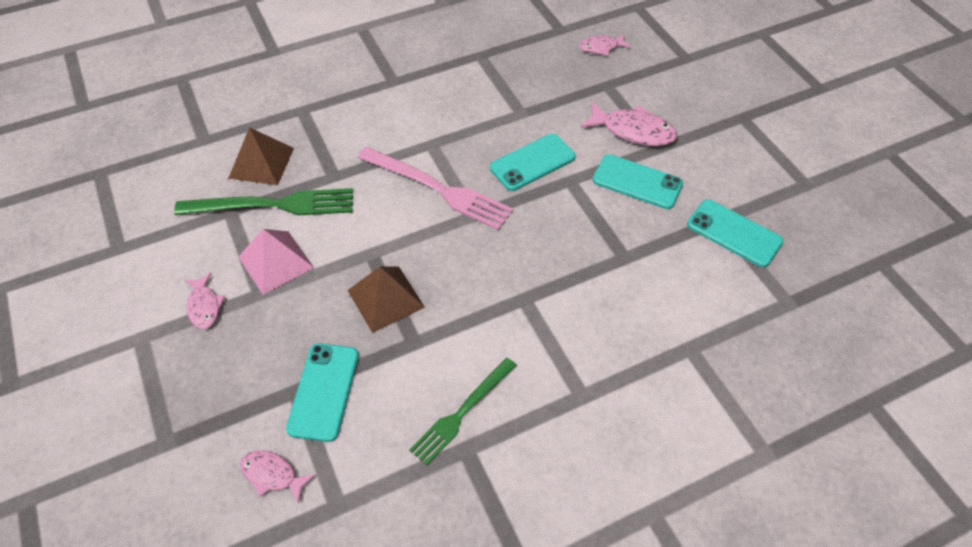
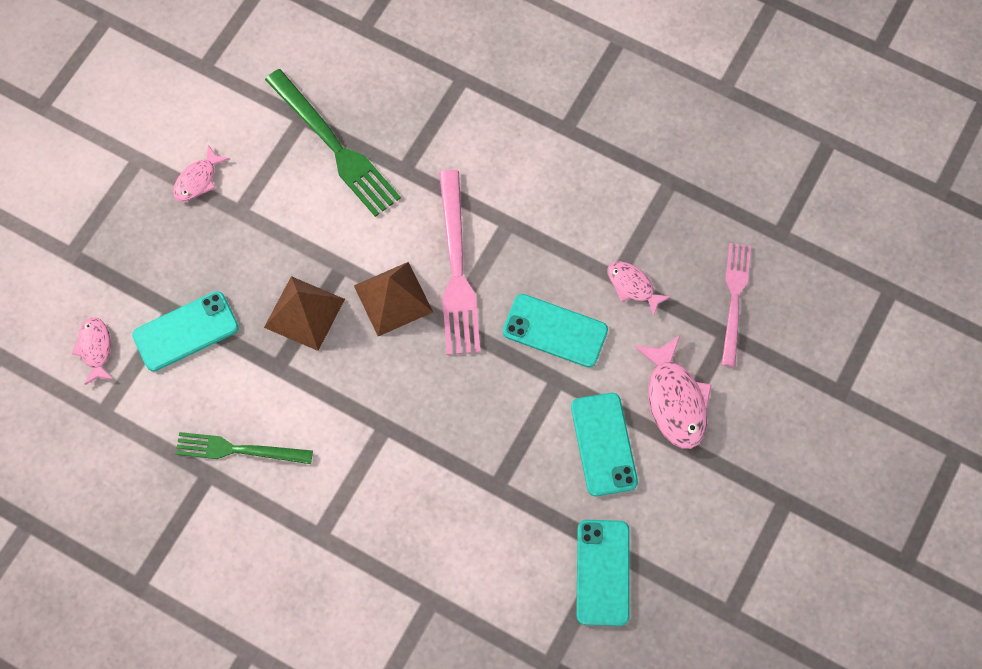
camera: 55 degrees right, 15 degrees up
brown pyramid [228,127,294,185] -> brown pyramid moved to [354,262,433,336]
pink pyramid [238,229,314,295] -> none
pink fish [579,34,631,56] -> pink fish moved to [607,261,671,317]
none -> pink fork [721,243,751,367]

